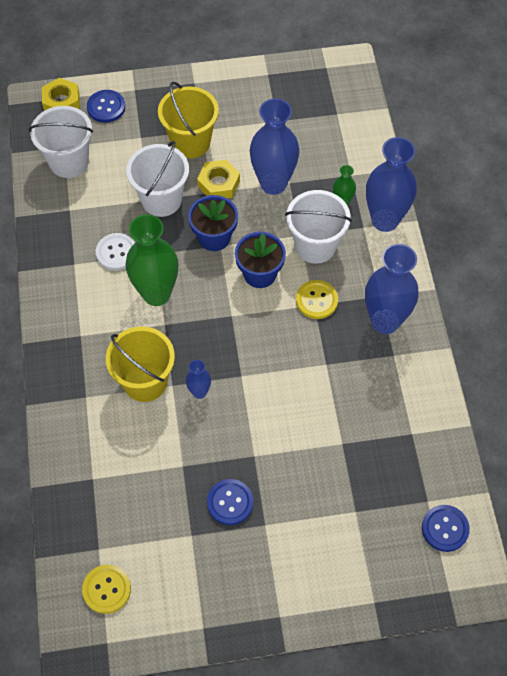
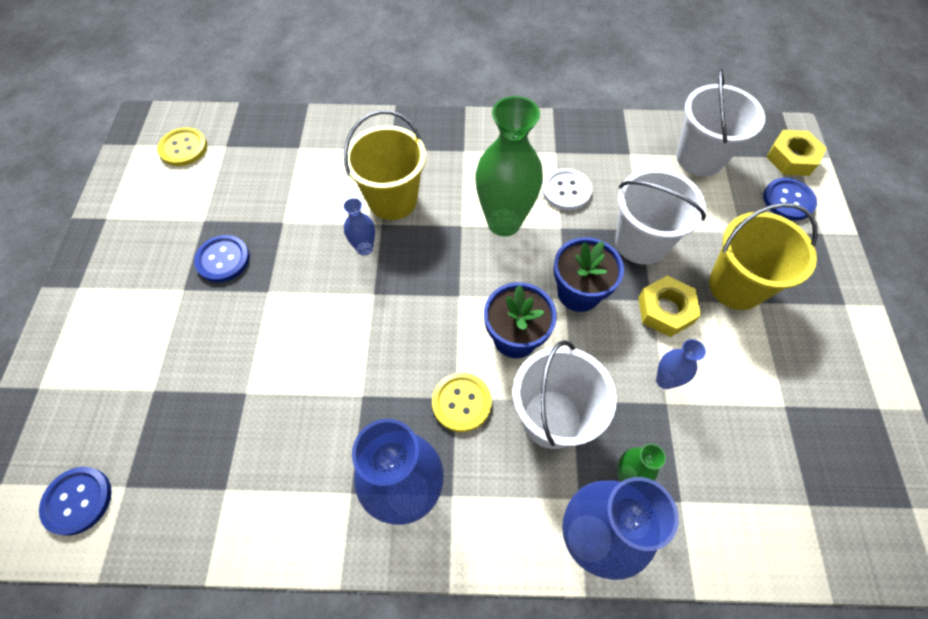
camera: 100 degrees right, 0 degrees up
blue vase [250,98,299,195] -> blue vase [656,339,706,389], size x0.47

